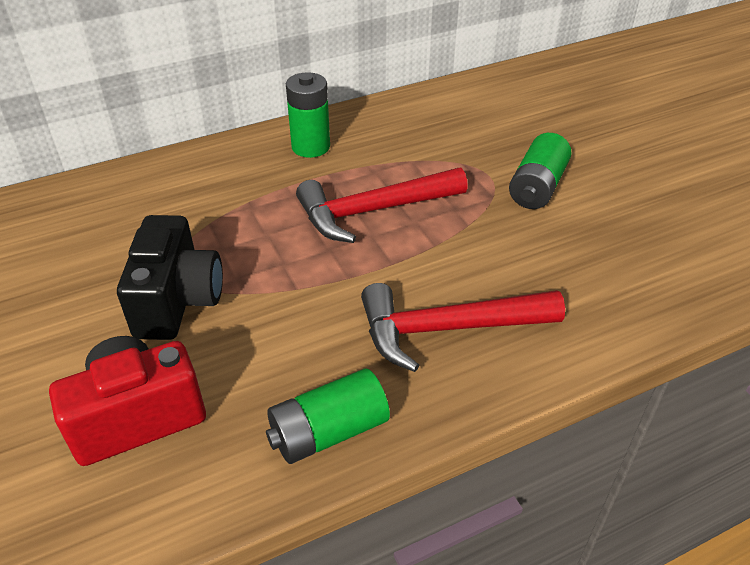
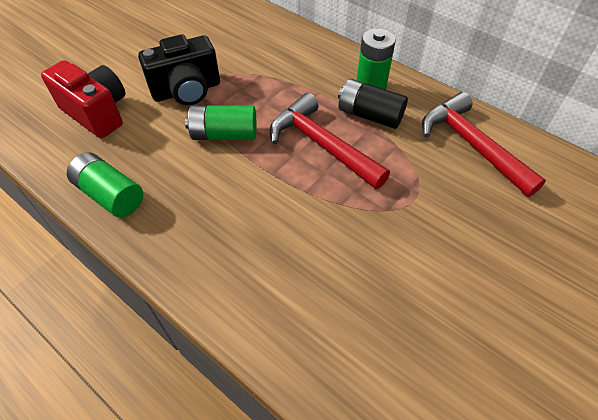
camera: 65 degrees right, 10 degrees up
red hammer [361,283,565,372] -> red hammer moved to [422,92,546,197]
green battery [509,133,572,209] -> green battery moved to [185,105,256,140]
none -> black battery [338,79,408,129]

